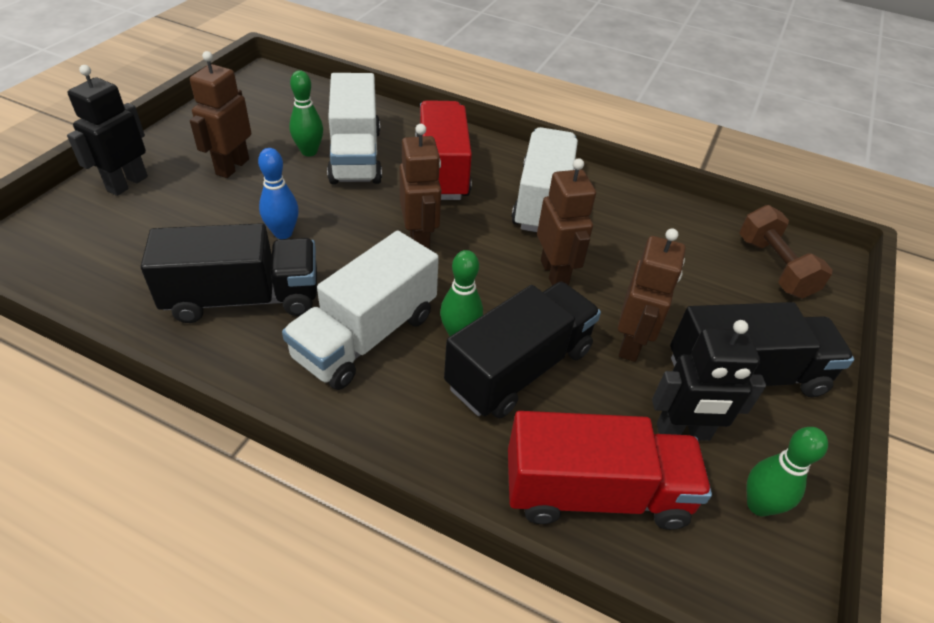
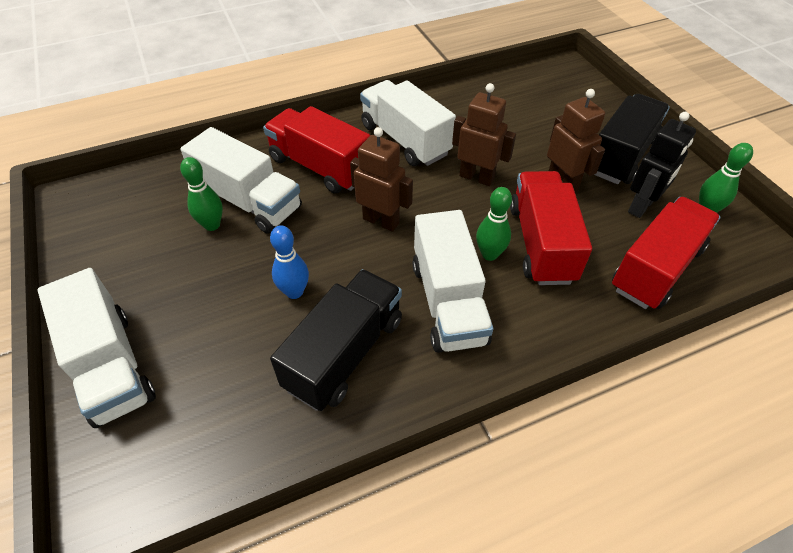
camera: 45 degrees left, 5 degrees up
black robot [67,65,148,196] -> white truck [38,268,156,428]
brown robot [190,51,251,178] -> none
black truck [444,282,601,419] -> red truck [510,171,592,285]
brown dumbbell [739,205,833,299] -> none

